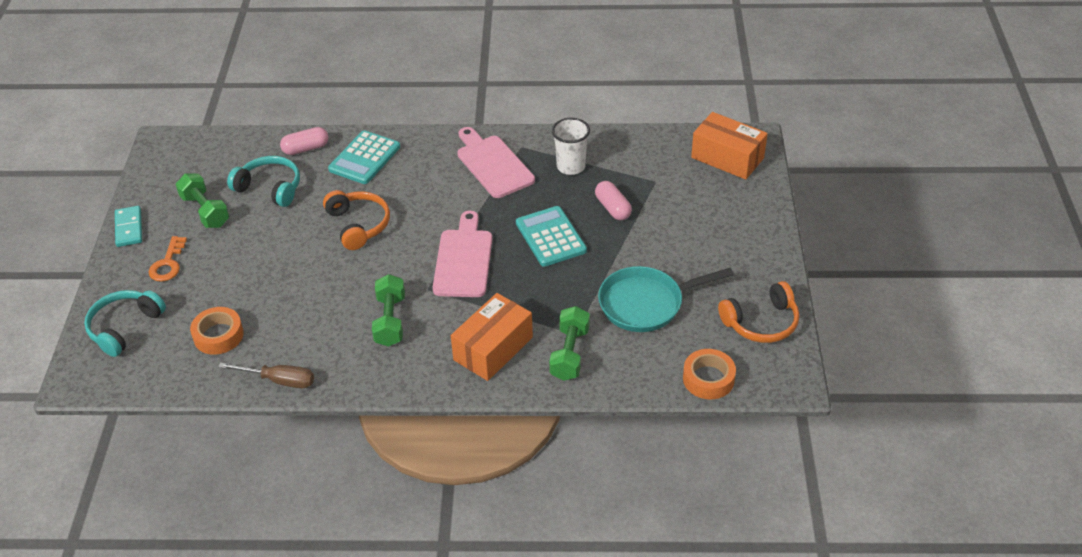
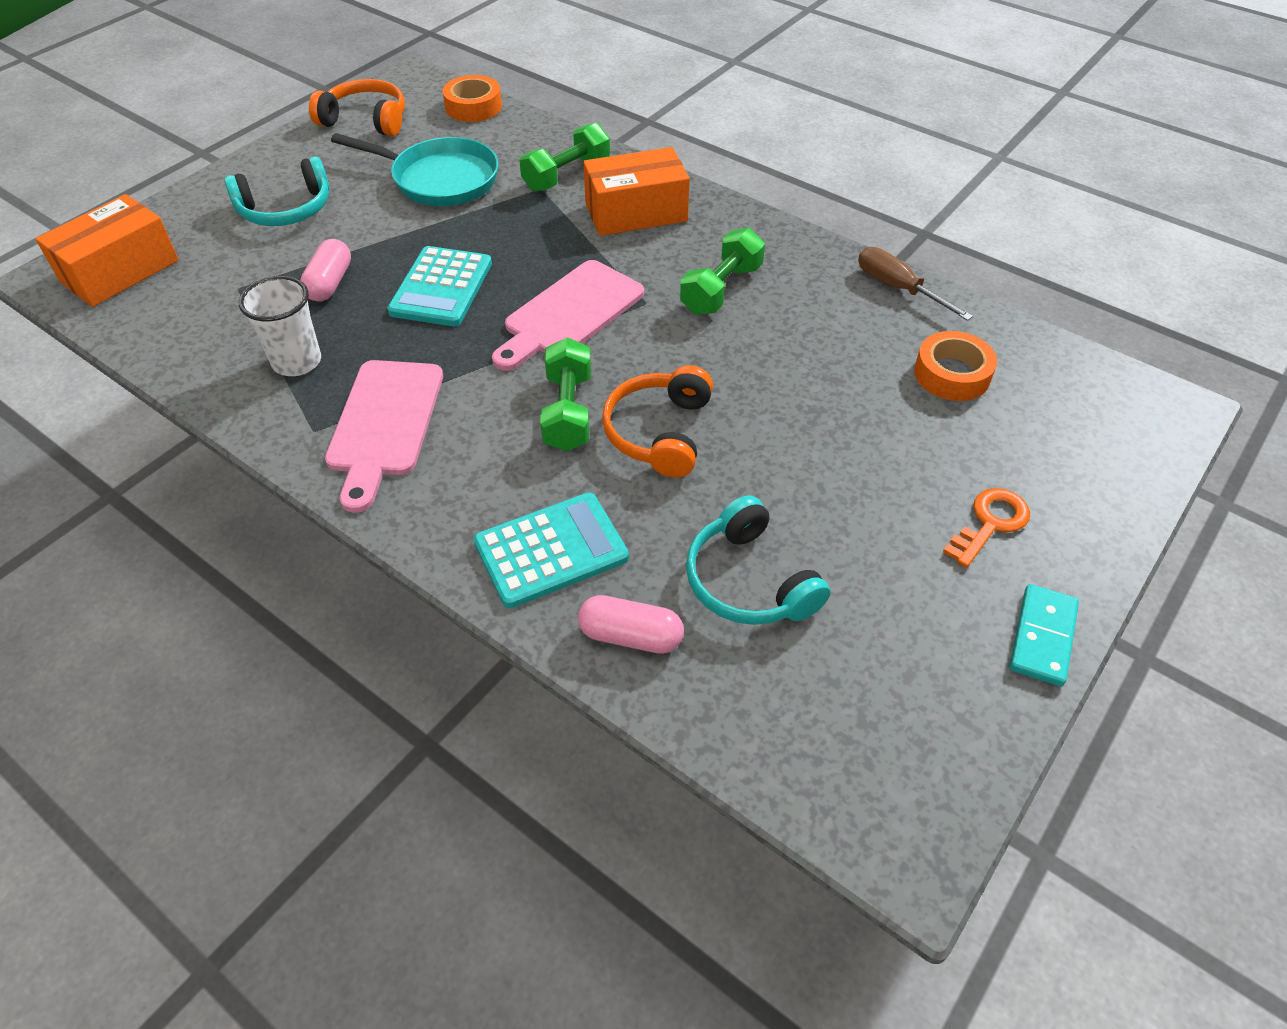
camera: 145 degrees left, 5 degrees up
turquoise headphones [84,290,166,357] -> turquoise headphones moved to [224,156,330,226]
green dumbbell [175,173,229,228] -> green dumbbell moved to [540,337,591,451]
orange box [691,112,768,180] -> orange box turned 60 degrees clockwise [35,194,179,307]

